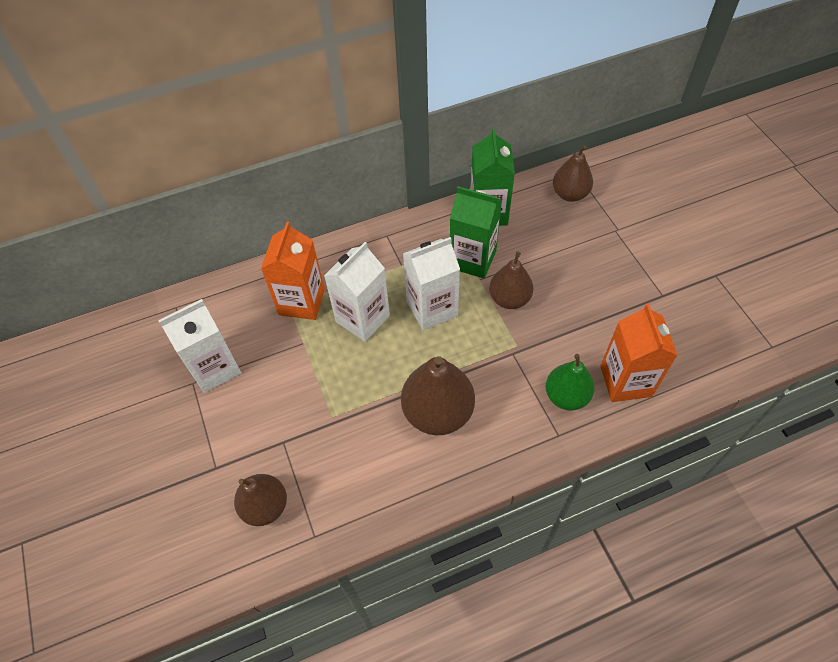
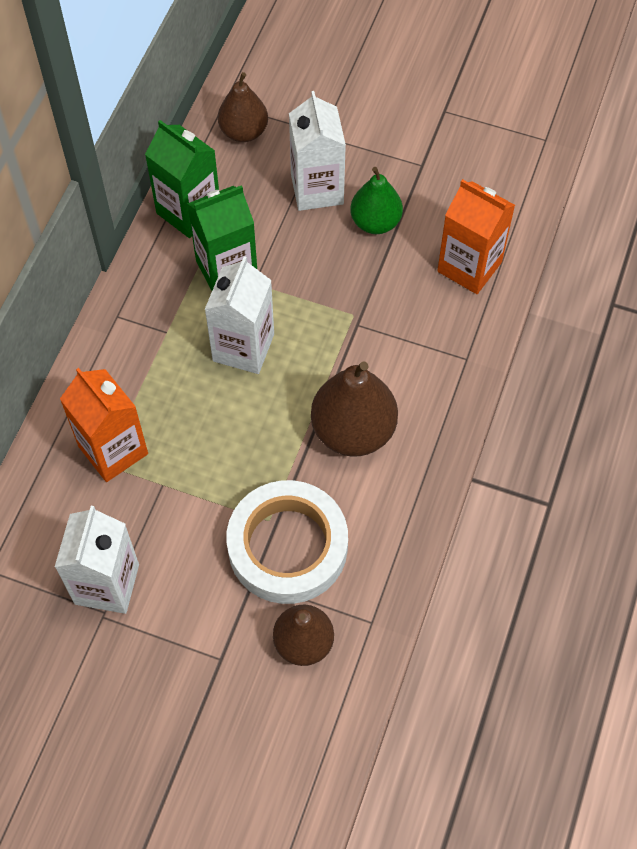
camera: 50 degrees left, 5 degrees up
white carton [324,242,390,342] -> white carton moved to [289,91,346,211]
brown pear [489,251,533,309] -> none
green pear [545,354,594,411] -> green pear moved to [350,167,403,234]
none -> white tape [226,480,348,604]

